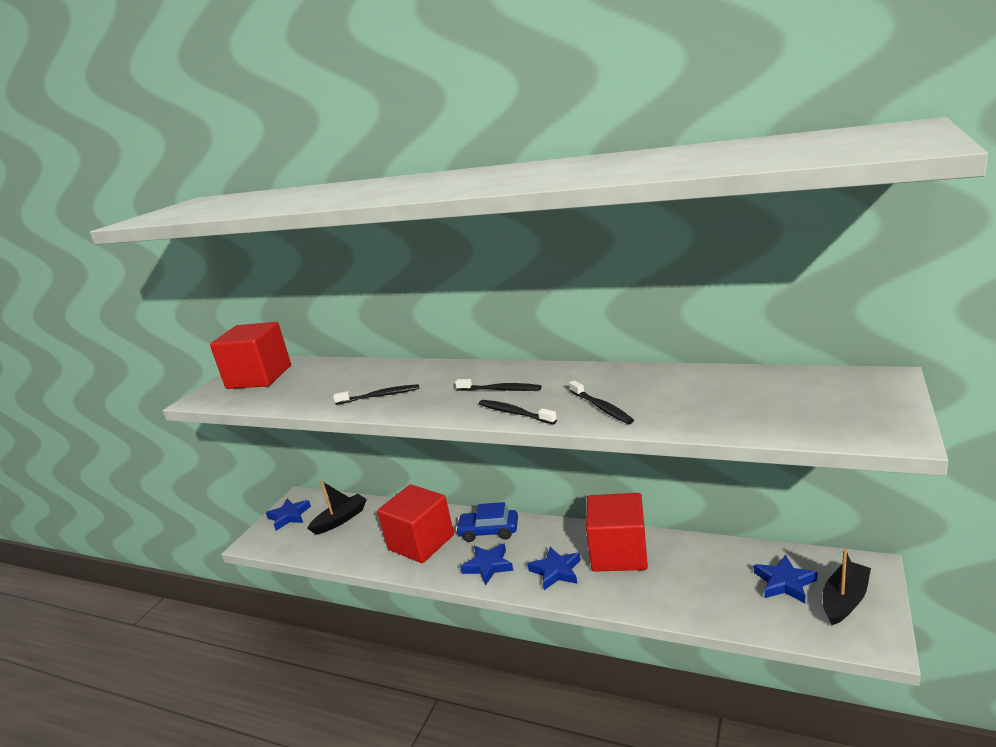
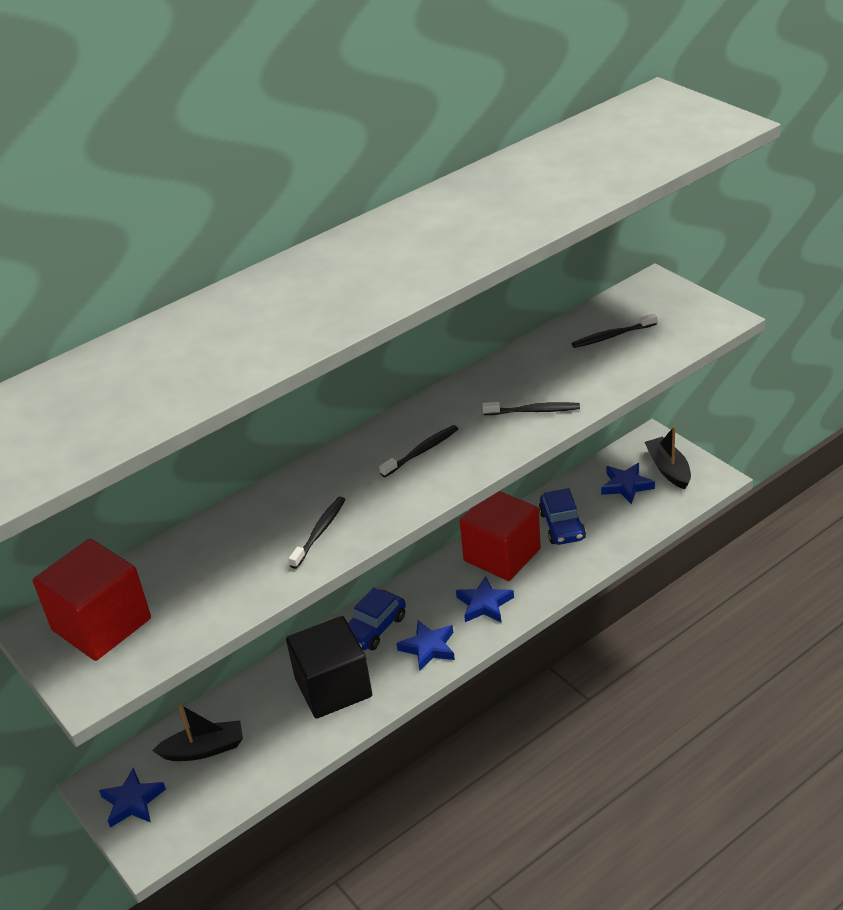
camera: 60 degrees left, 15 degrees up
black boat [307,481,367,535] -> black boat turned 90 degrees clockwise [152,704,243,761]
red cube [377,484,454,563] -> black cube [286,616,372,719]
black toothbrush [479,400,557,424] -> black toothbrush moved to [572,313,657,348]
none -> blue car [539,488,586,545]

